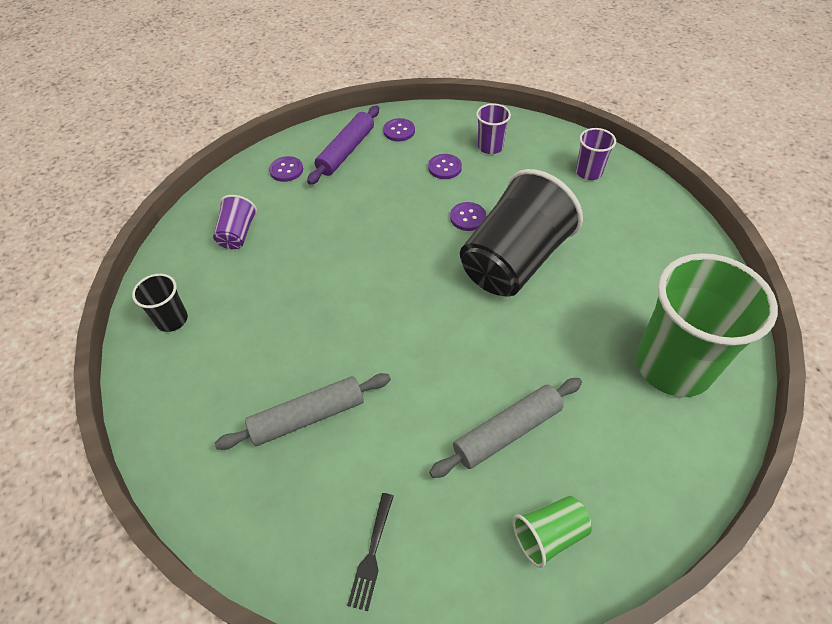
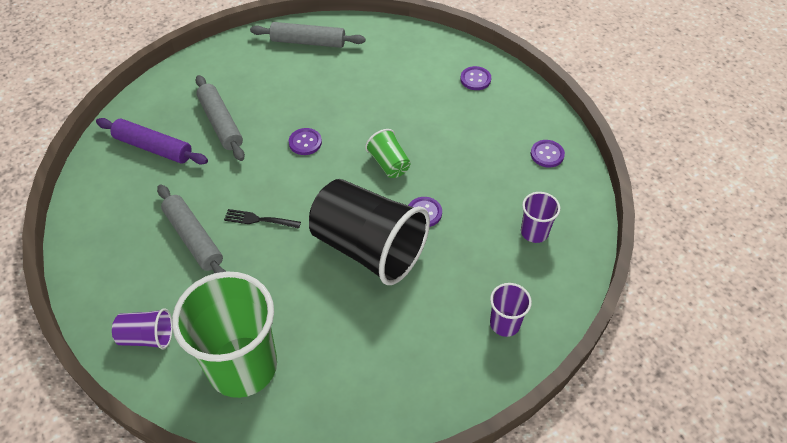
camera: 85 degrees right, 0 degrees up
black cup [132,274,188,332] -> grey rolling pin [250,22,365,48]
purple cup [213,195,257,249] -> purple cup moved to [112,308,173,349]
purple rolling pin [307,106,379,185] -> purple rolling pin moved to [96,118,208,165]
black fork [347,493,394,611] -> black fork moved to [224,209,301,229]
purple button [428,154,462,179] -> purple button moved to [289,128,322,155]
green cup [513,496,592,568] -> green cup moved to [365,129,411,178]

